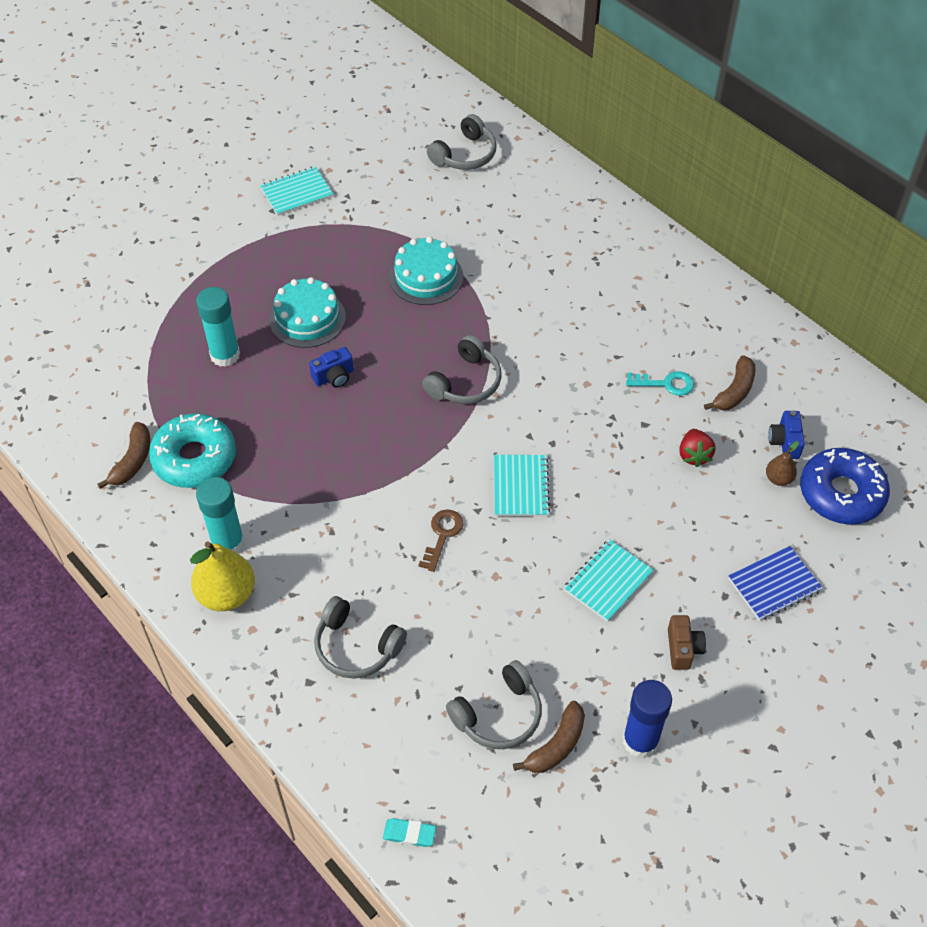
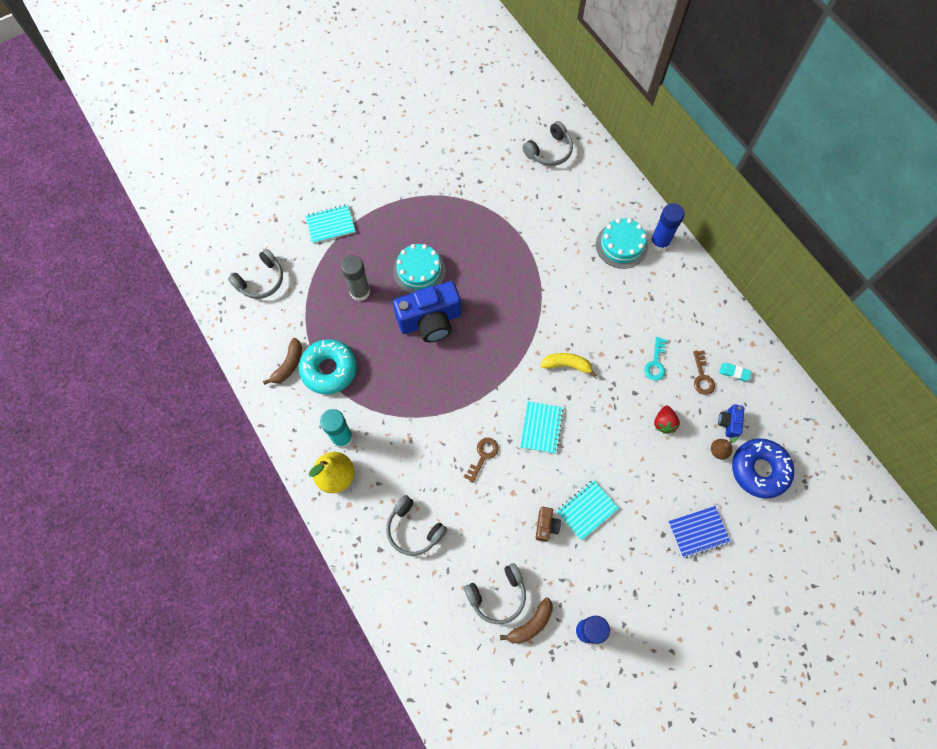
camera: 10 degrees right, 15 degrees up
turquoise glue stick [196,287,240,367] -> grey glue stick [341,255,370,301]
turquoise notebook [260,166,333,216] -> turquoise notebook moved to [305,204,356,244]
blue camera [309,347,354,388] -> blue camera [393,281,461,342], size x2.22
turquoise eraser [383,818,436,847] -> turquoise eraser moved to [719,363,751,381]
turquoise cake [389,237,463,305] -> turquoise cake moved to [596,218,648,269]
grey headphones [422,335,502,404] -> grey headphones moved to [228,249,283,299]
turquoise key [626,371,694,396] -> turquoise key turned 90 degrees clockwise [644,337,667,381]
brown camera [668,615,706,670] -> brown camera moved to [536,507,561,542]
brown banana [704,355,755,410] -> brown key [693,350,715,395]
none -> yellow banana [541,353,597,378]
none -> blue glue stick [650,203,685,251]

